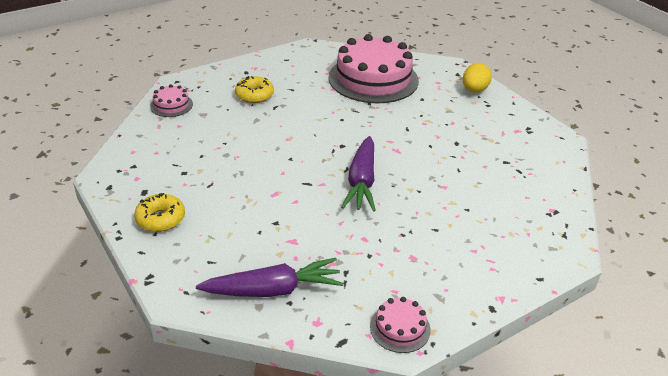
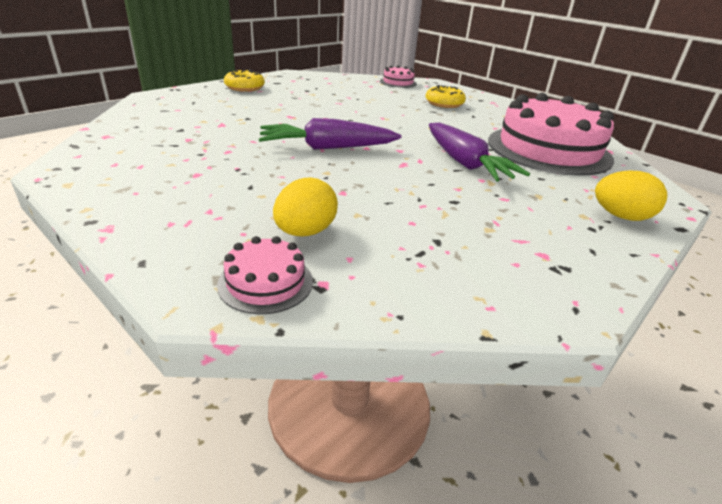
camera: 75 degrees right, 5 degrees down
purple carrot [196,258,343,297] -> purple carrot moved to [429,123,530,181]
pink cake [370,297,431,353] -> pink cake moved to [217,236,313,314]
none -> yellow egg [273,178,338,236]

